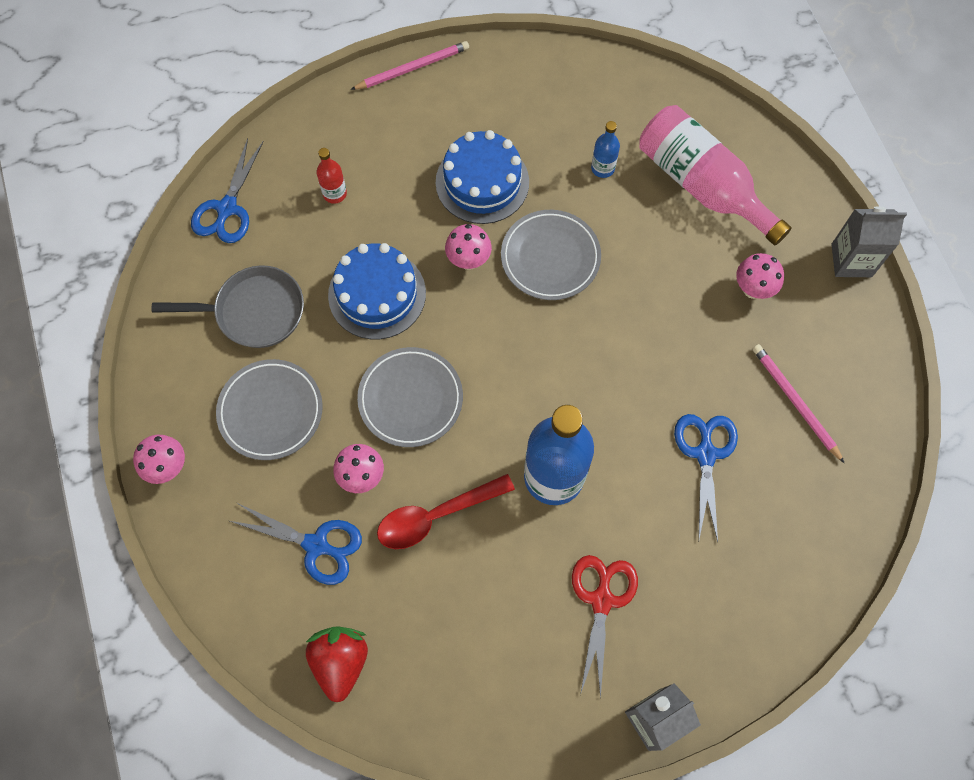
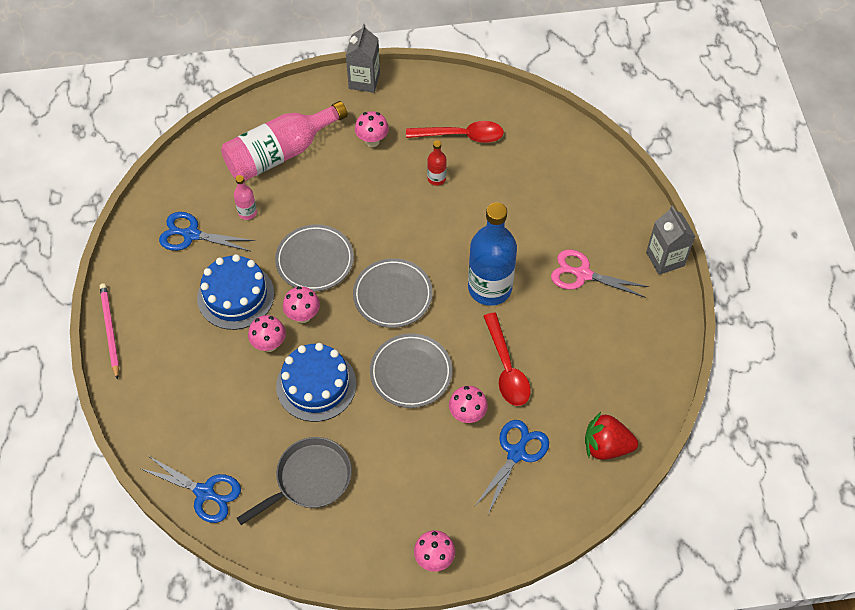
camera: 80 degrees left, 10 degrees down
grey pan [152,265,304,348] -> grey pan turned 45 degrees clockwise [237,437,352,525]
grey plate [216,359,323,460] -> grey plate moved to [353,258,433,328]
red bottle [316,148,347,204] -> red bottle moved to [427,140,447,186]
red scissors [572,555,638,699] -> pink scissors [551,249,649,298]
blue bottle [591,121,620,178] -> pink bottle [234,175,257,220]
blue scissors [674,414,738,542] -> blue scissors moved to [159,212,255,251]
pink pencil [753,344,844,463] -> red spoon [406,121,504,143]
none -> pink mushroom [248,315,286,352]

